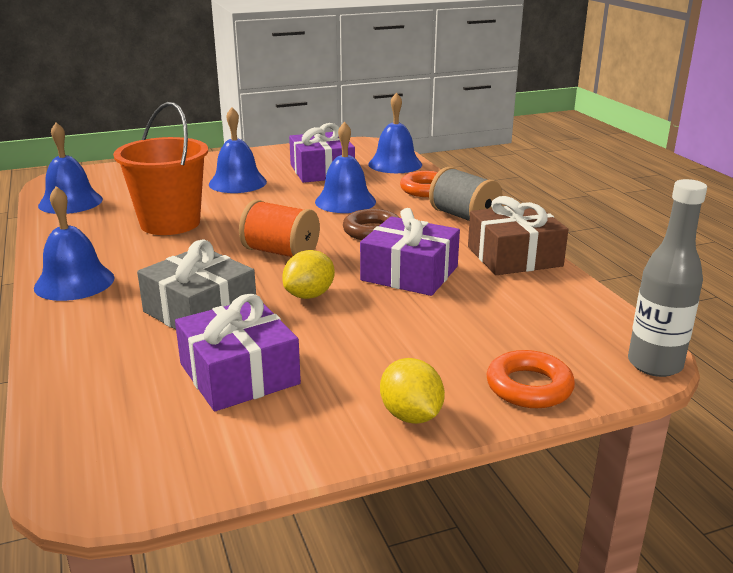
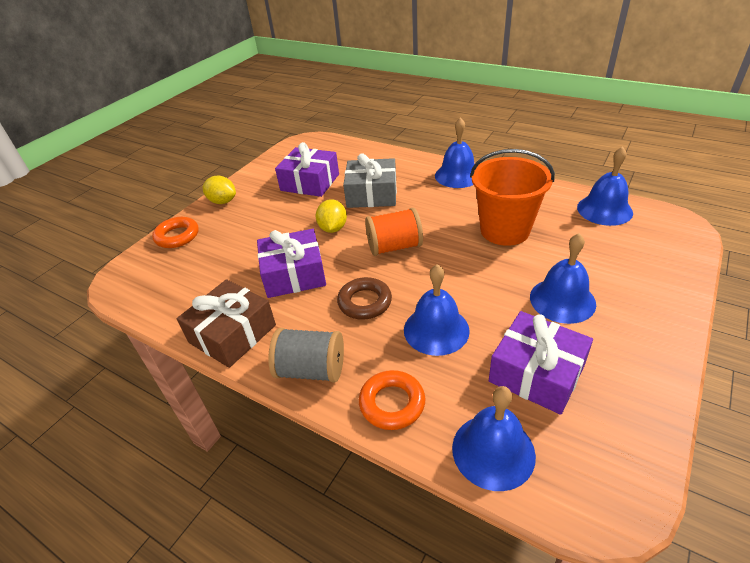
camera: 145 degrees right, 15 degrees up
grey bottle [628,179,707,377] -> none

